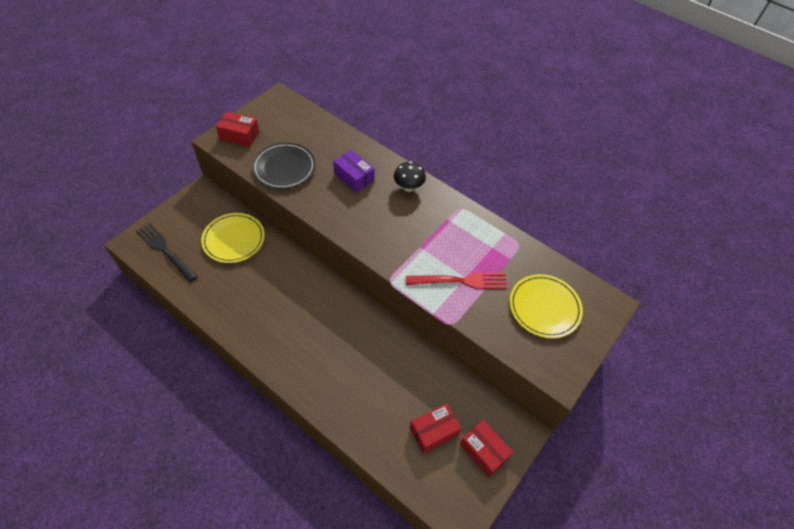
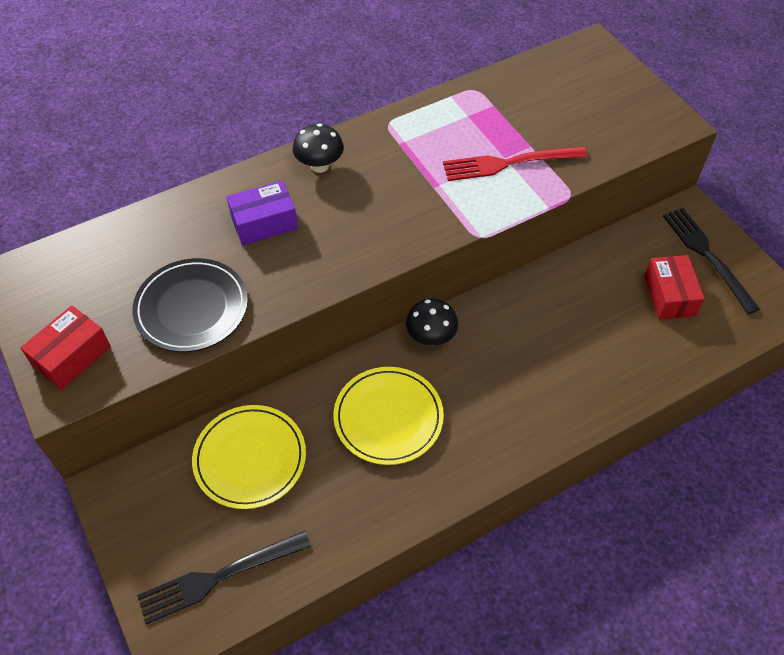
camera: 65 degrees left, 0 degrees up
red fork [406,273,508,289] -> red fork turned 120 degrees counterclockwise [443,146,587,181]
red box [460,420,513,477] -> black fork [663,208,760,314]
yellow plate [509,274,583,338] -> yellow plate moved to [334,367,444,465]
none -> black mushroom [406,299,458,346]

